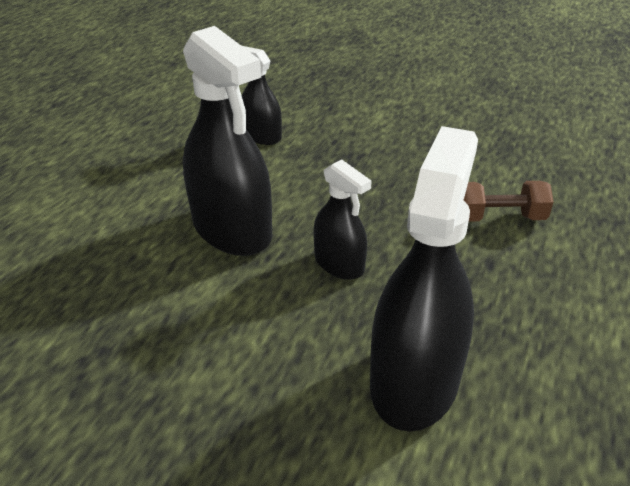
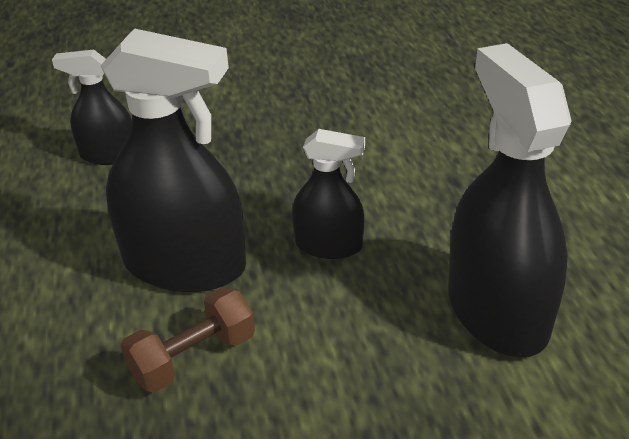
camera: 35 degrees left, 0 degrees up
brown dumbbell [464,181,553,222] -> brown dumbbell moved to [121,287,255,393]

